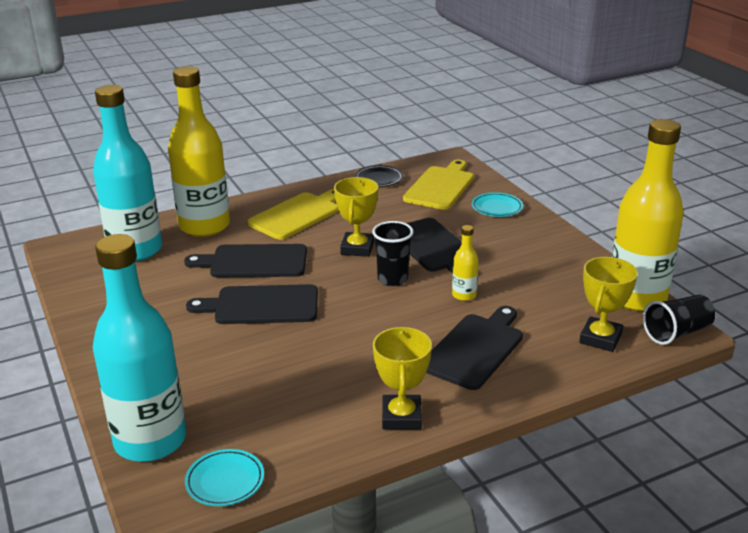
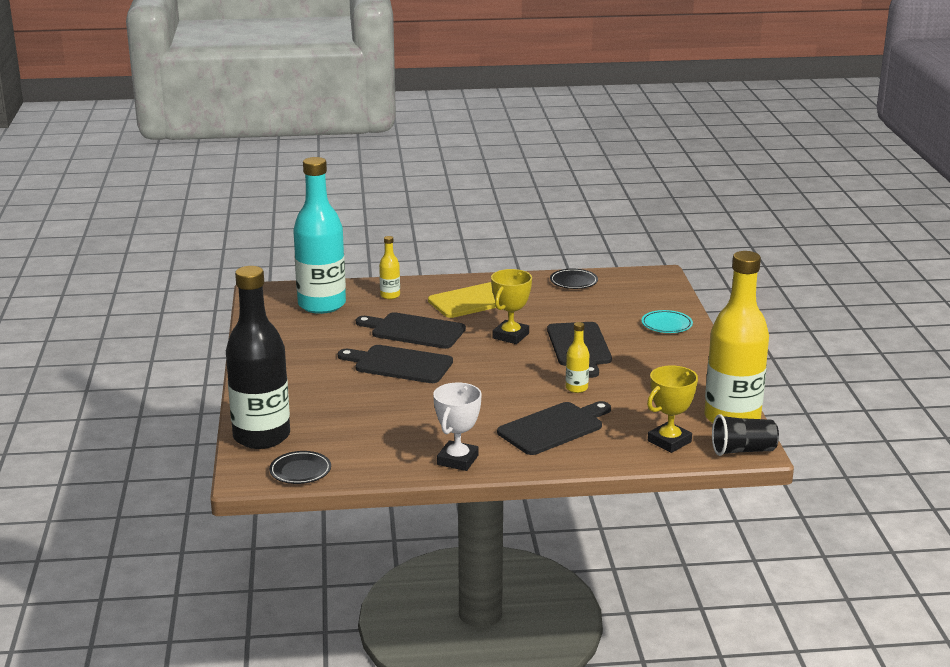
camera: 20 degrees right, 5 degrees down
turquoise bottle [93,234,186,462] -> black bottle [226,266,290,449]
yellow bottle [168,66,230,237] -> yellow bottle [379,236,400,299], size x0.42
turquoise plate [185,449,264,506] -> black plate [269,451,331,484]
black cup [372,221,414,287] -> none
yellow trophy [373,327,432,430] -> white trophy [433,383,482,471]
yellow cutting board [403,160,474,210] -> none

